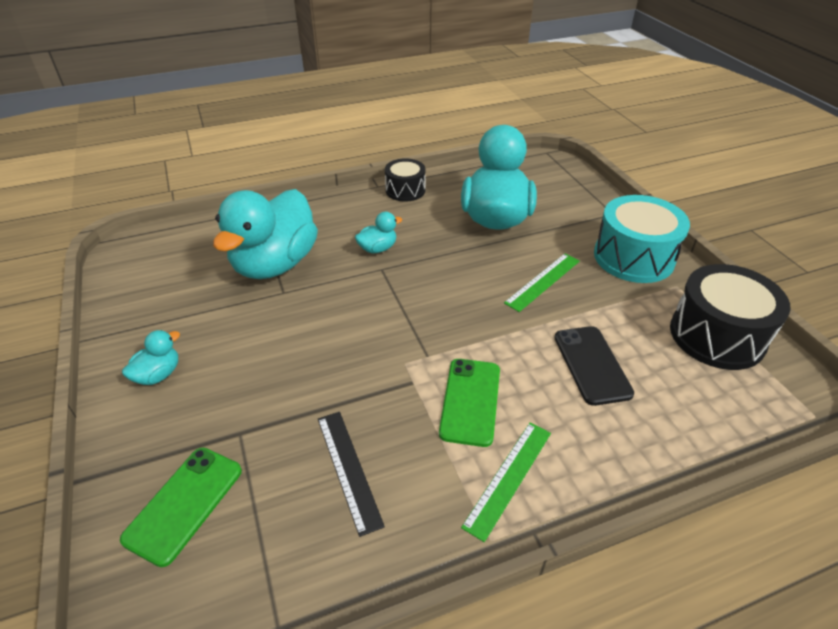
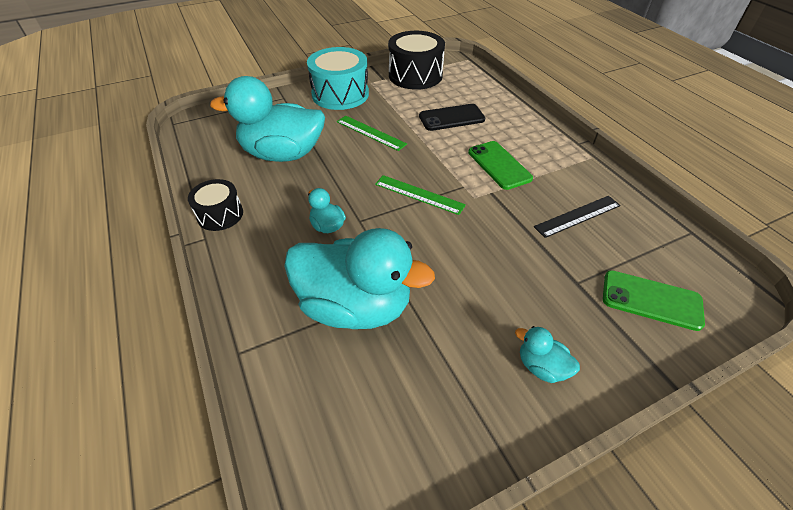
camera: 95 degrees left, 5 degrees up
green phone [439,359,500,447] -> green phone turned 60 degrees clockwise [468,141,533,190]
green ruler [461,423,551,542] -> green ruler moved to [375,175,466,215]

